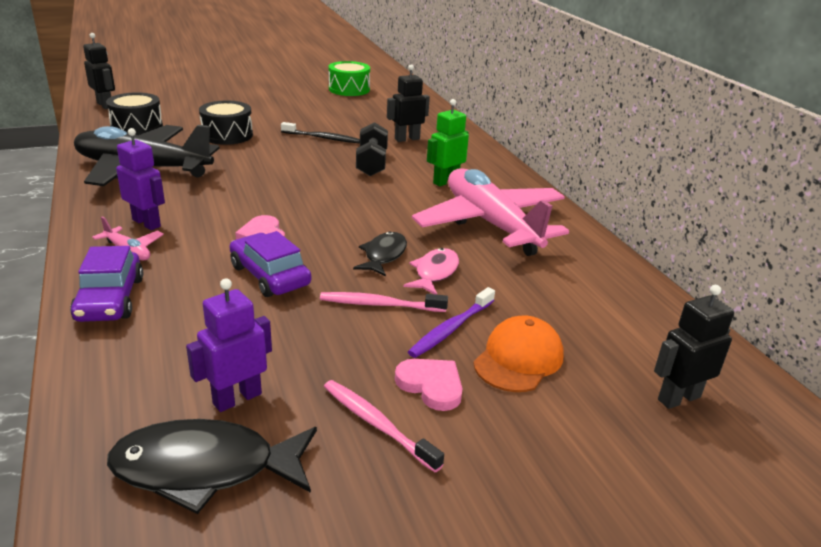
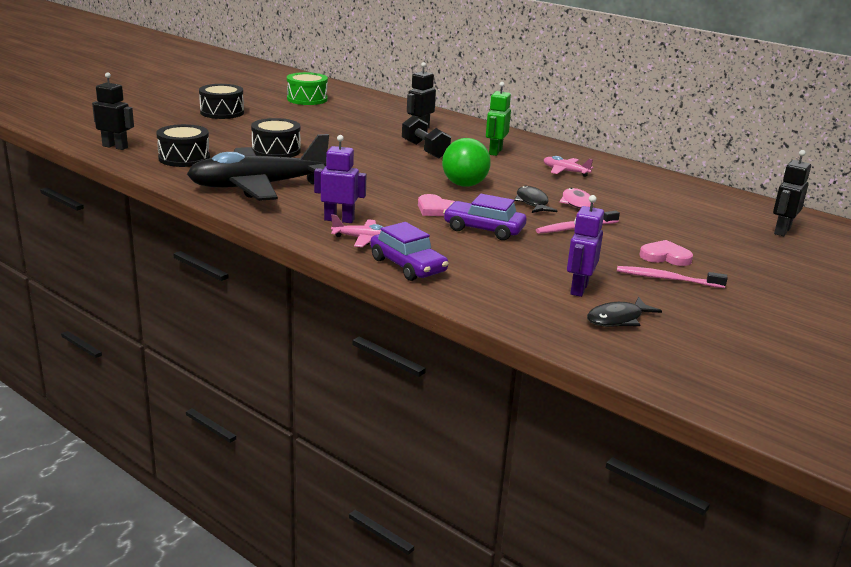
camera: 30 degrees left, 5 degrees down
black fish [107,419,317,514] -> black fish [587,297,662,327], size x0.61
black toothbrush [281,122,360,143] -> none
purple toothbrush [408,287,495,358] -> none
pink plane [412,168,569,256] -> pink plane [544,156,593,177], size x0.41
orange cap [474,316,564,392] -> none
none -> black drum [199,84,244,119]
none -> green ball [442,138,491,187]

